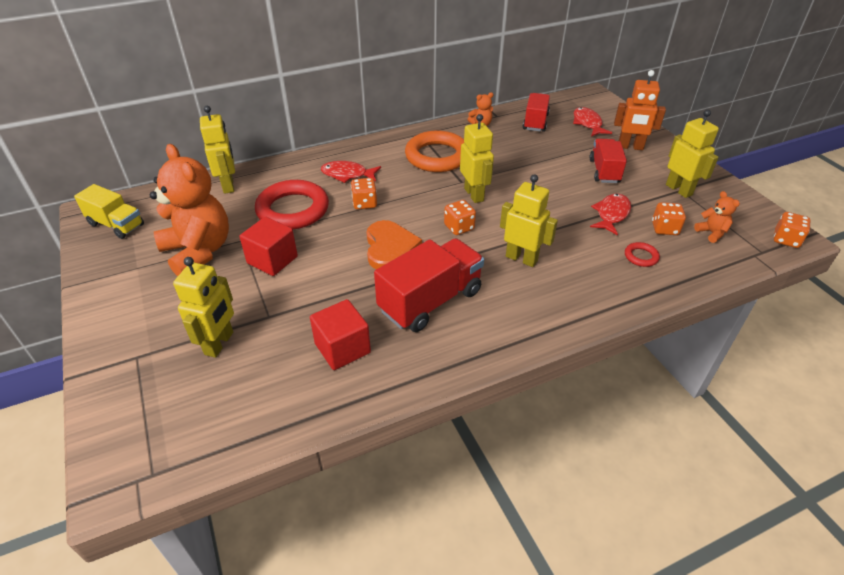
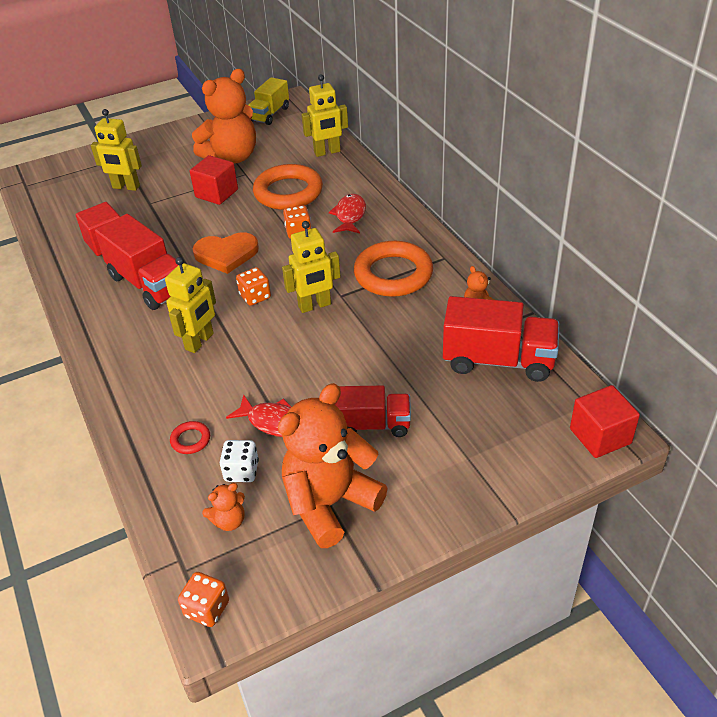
camera: 90 degrees right, 0 degrees up
red ring [255,180,329,229] -> orange ring [253,164,323,210]
red truck [523,93,550,132] -> red truck [443,296,559,382], size x1.55
red fish [573,107,612,136] -> none
orange robot [614,70,666,150] -> none
orange dice [652,202,686,235] -> white dice [220,440,259,482]
yellow robot [666,110,719,198] -> orange teddy bear [278,383,387,548]
none -> red cube [570,385,640,458]

